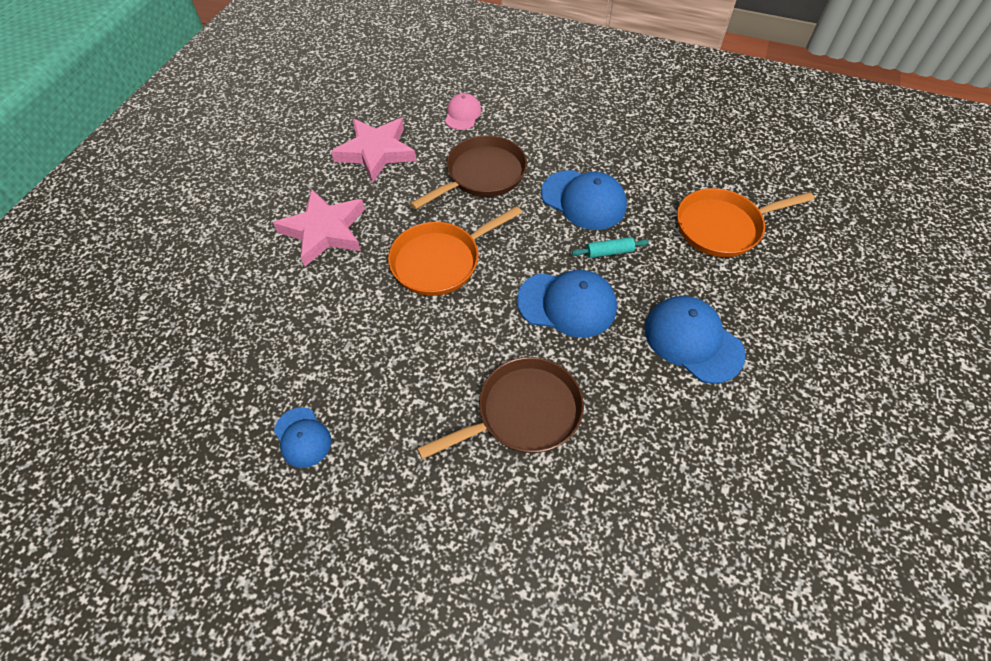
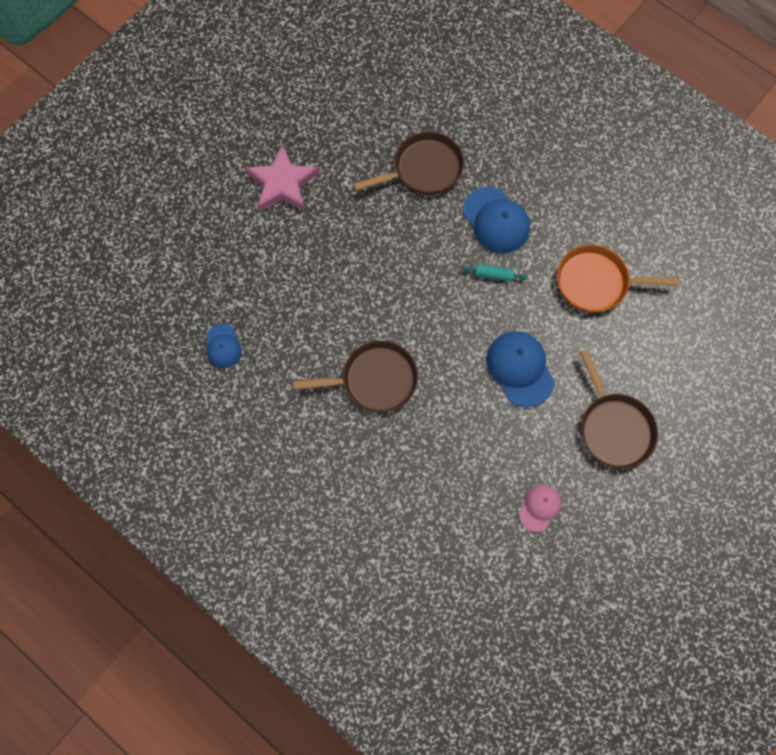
camera: 20 degrees right, 15 degrees up
pink star [331,118,416,183] -> none
orange pan [388,206,522,296] -> none
pink cap [445,93,482,130] -> pink cap moved to [519,485,561,532]
blue cap [517,270,617,338] -> none
none -> brown pan [579,349,658,469]

